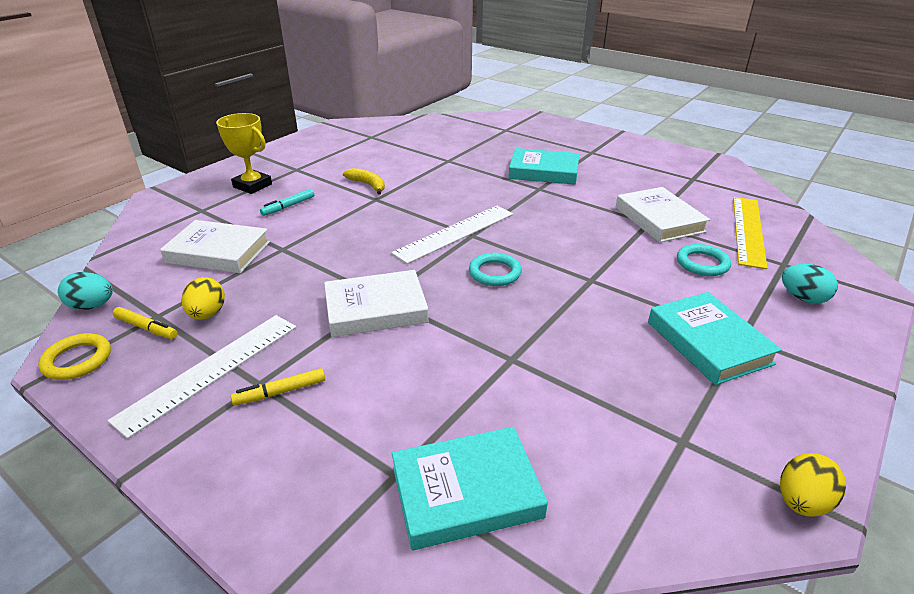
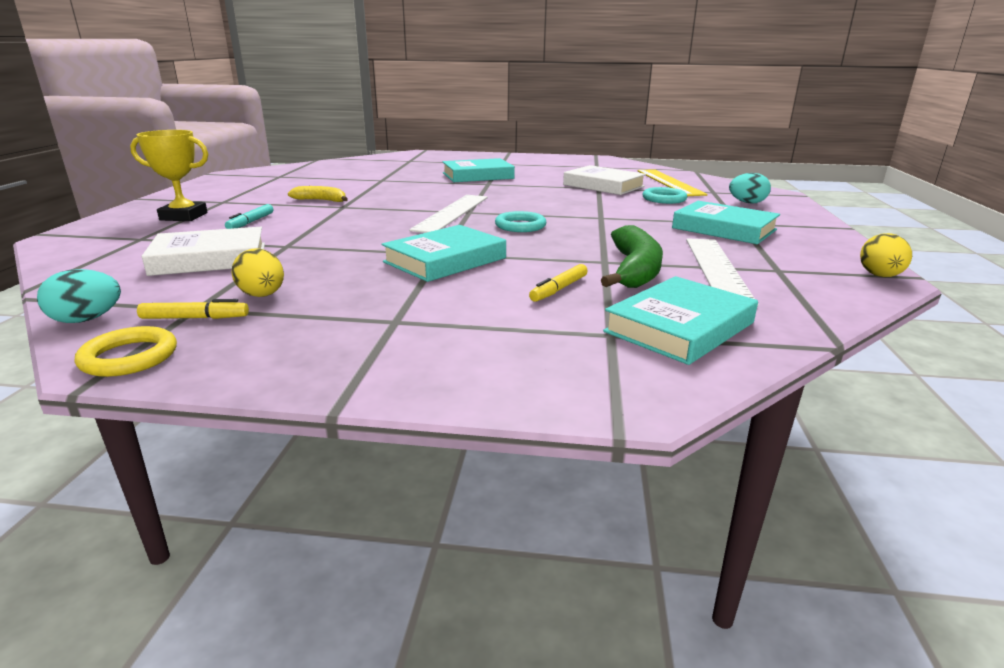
camera: 30 degrees left, 10 degrees down
white ruler [107,315,296,439] -> white ruler moved to [686,238,759,307]
yellow marker [230,368,325,406] -> yellow marker moved to [529,264,587,302]
white book [324,270,429,337] -> turquoise book [381,225,506,282]
none -> green banana [601,225,663,288]

